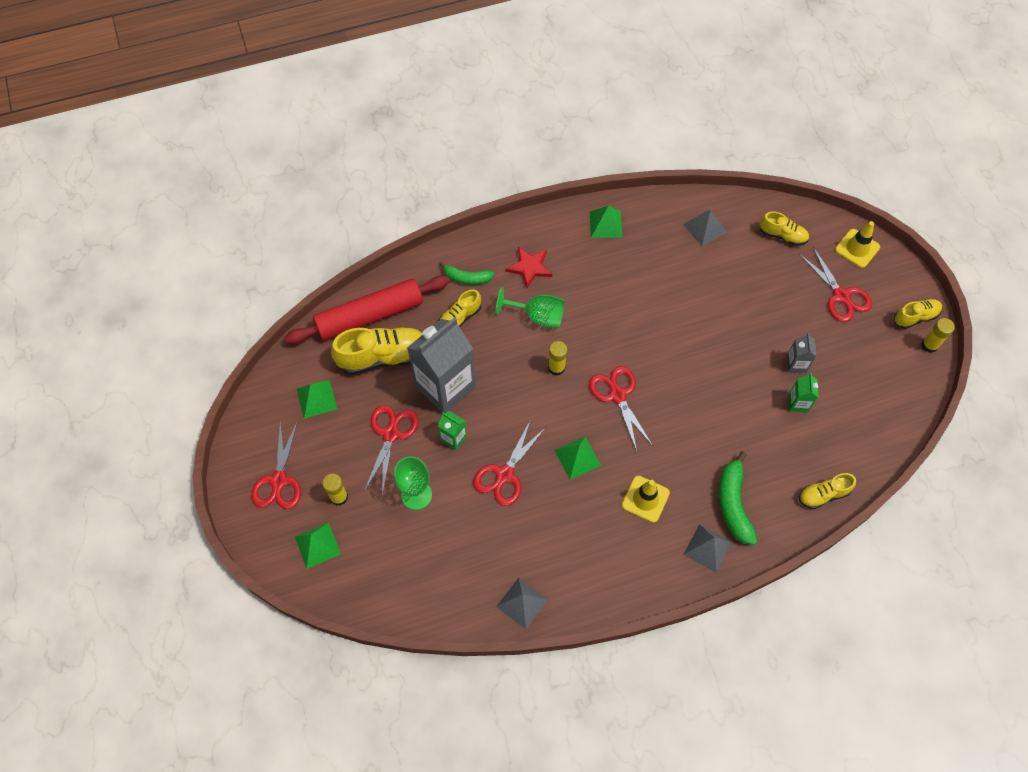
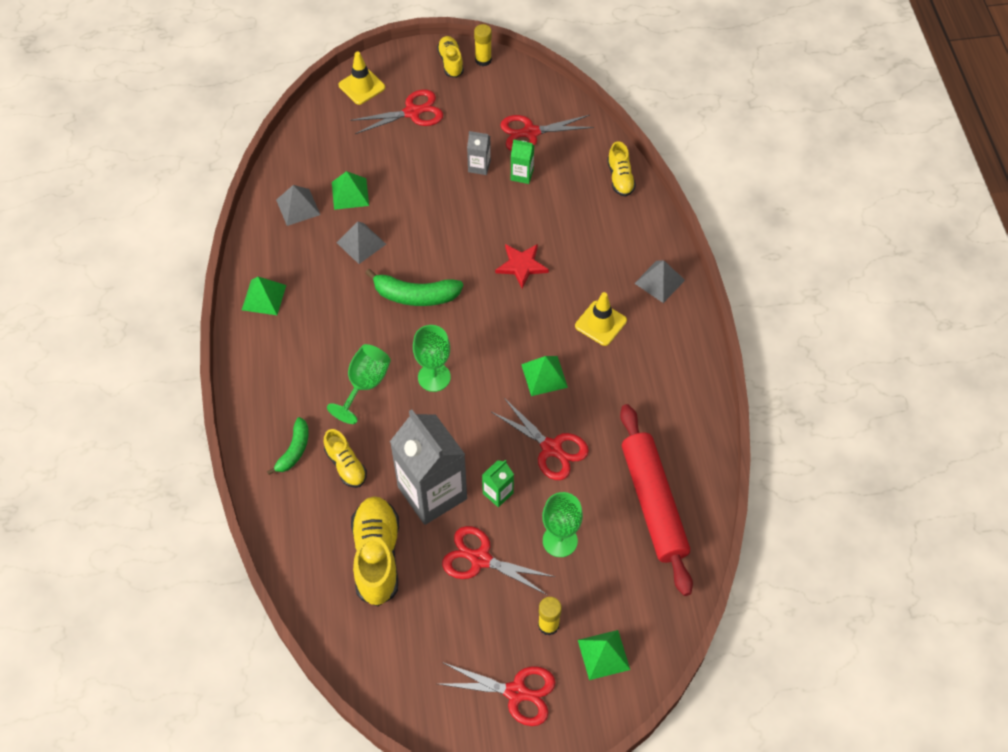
camera: 80 degrees left, 5 degrees down
red rolling pin [284,275,450,344] -> red rolling pin moved to [620,404,693,596]
green pyramid [297,380,337,419] -> green pyramid moved to [332,171,369,210]
grey pyramid [496,578,548,629] -> grey pyramid moved to [336,222,386,264]
red star [505,247,553,288] -> red star moved to [495,244,549,289]
yellow glue stick [548,341,567,376] -> green goblet [413,325,451,392]
red scissors [589,366,653,451] -> red scissors moved to [500,115,594,151]
green banana [719,451,757,545] -> green banana moved to [365,269,463,306]
yellow shoe [760,212,809,246] -> none

